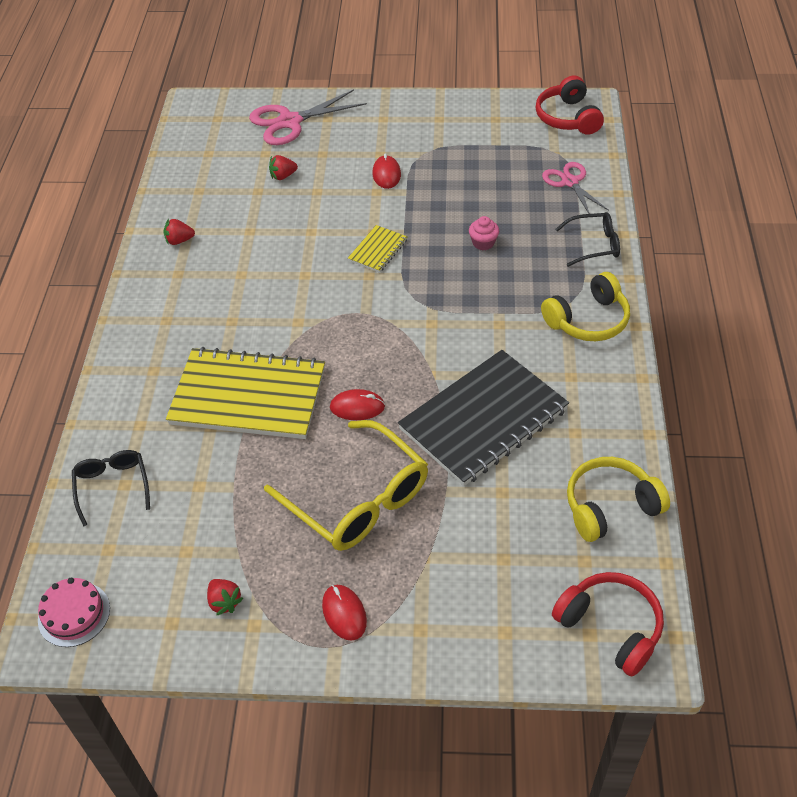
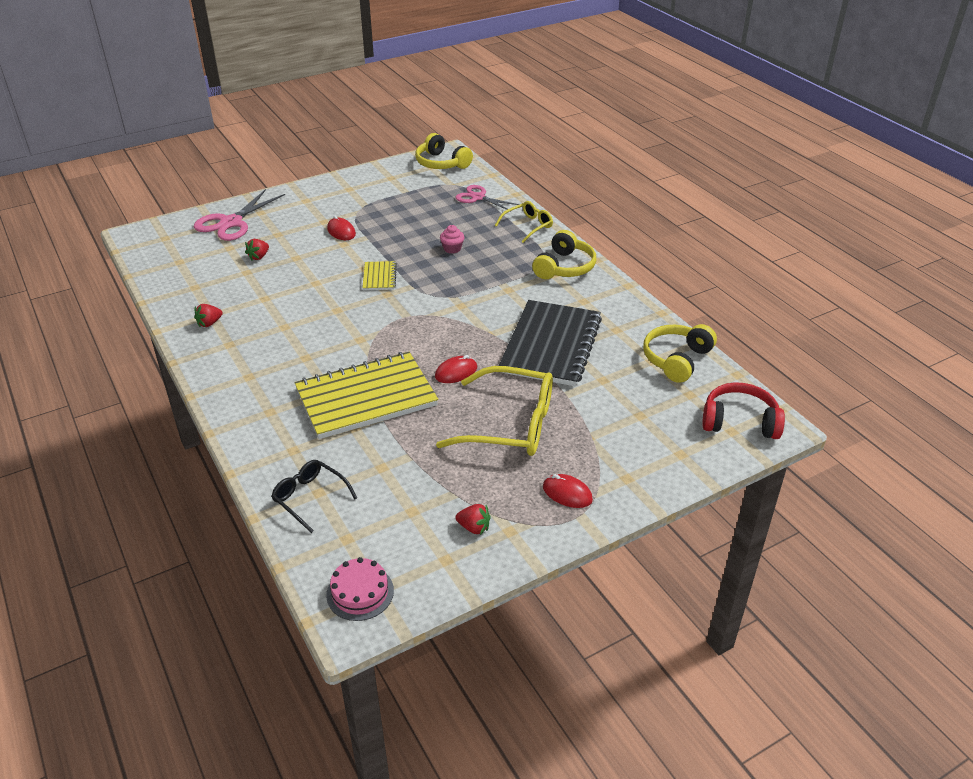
camera: 35 degrees left, 10 degrees down
red headphones [536,75,604,135] -> yellow headphones [415,133,473,169]
black glasses [556,212,620,267] -> yellow glasses [495,201,553,243]

